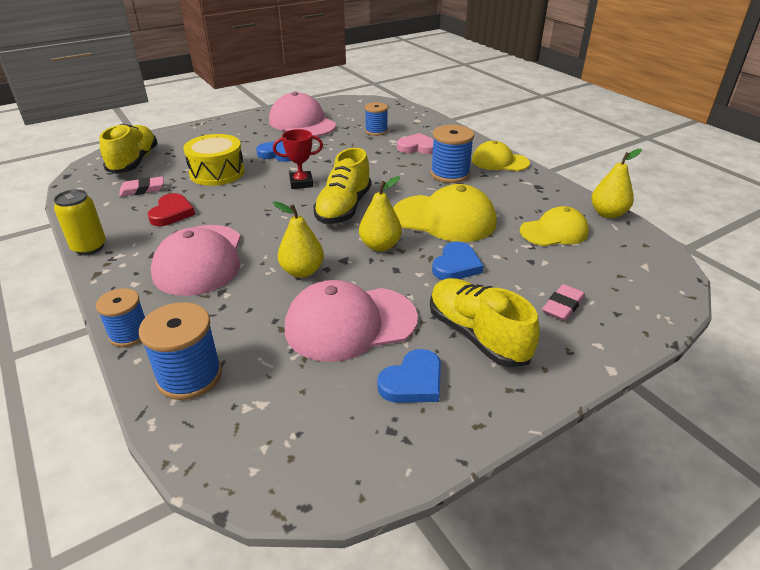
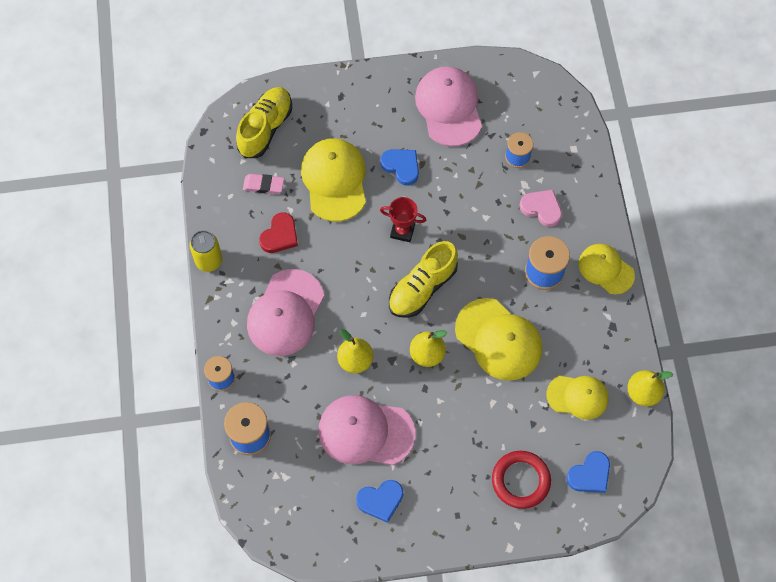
camera: 25 degrees right, 30 degrees up
yellow drum [183,134,245,186] -> yellow cap [301,138,366,222]
yellow shoe [430,278,540,367] -> none
blue heart [432,241,484,280] -> blue heart moved to [566,451,610,493]
pink eraser [542,284,585,321] -> red ring [492,451,551,509]

